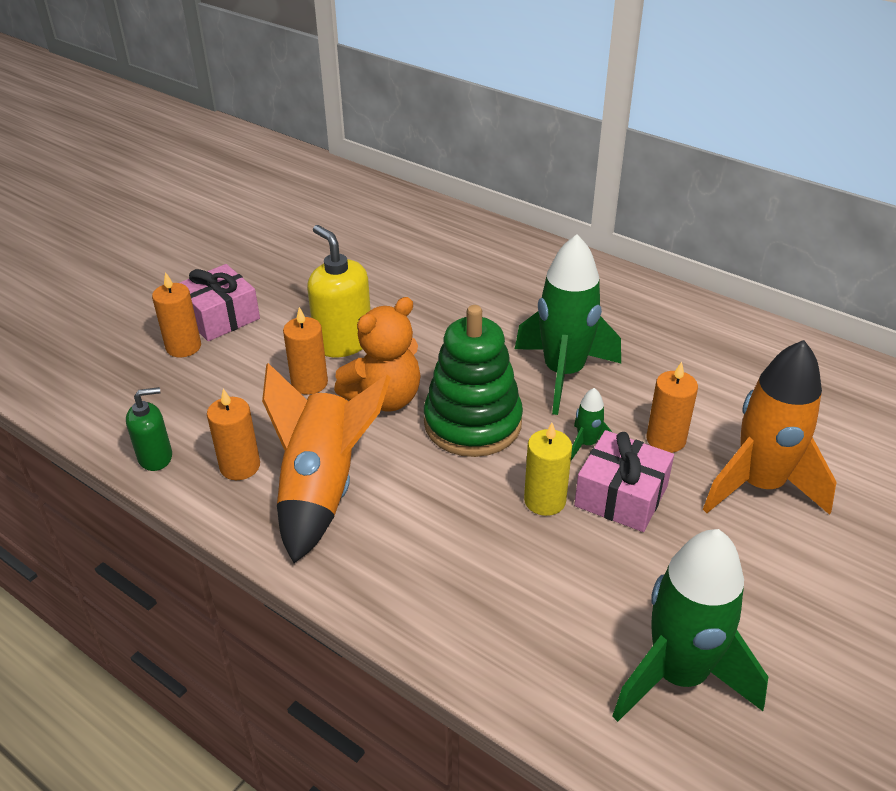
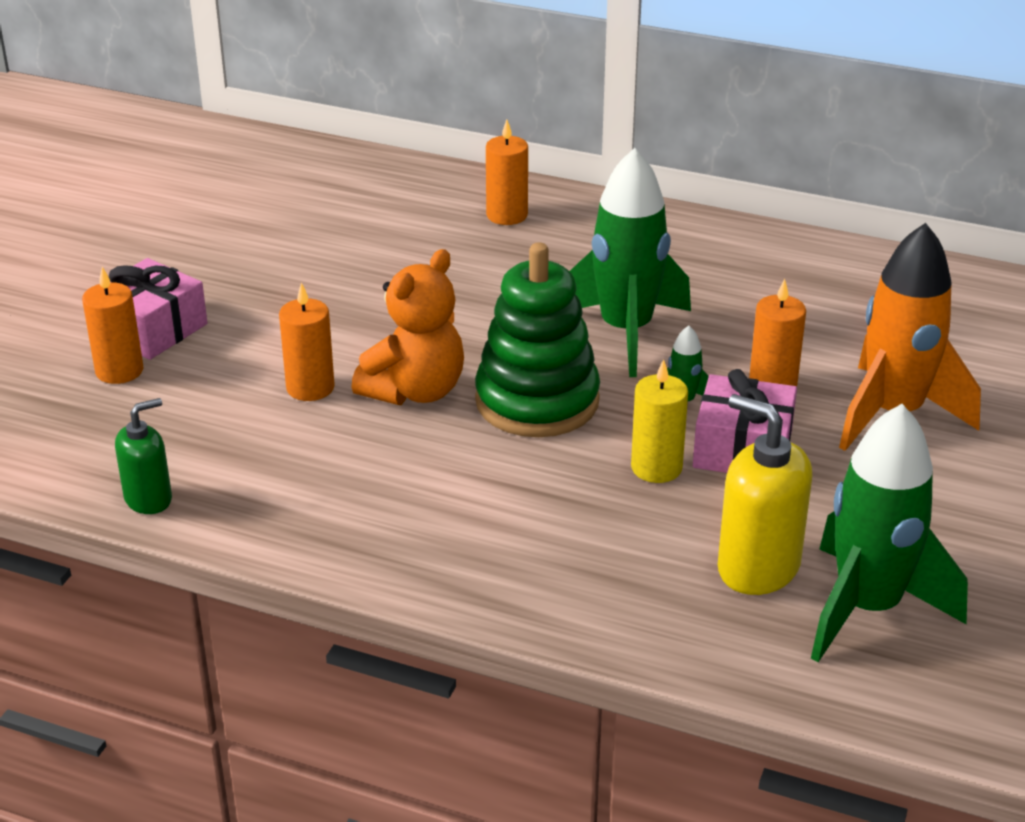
camera: 15 degrees left, 5 degrees down
orange candle [207,388,260,480] -> orange candle moved to [486,119,528,225]
orange rocket [262,363,391,563] -> none
yellow soap dispenser [307,225,371,357] -> yellow soap dispenser moved to [718,394,812,595]

